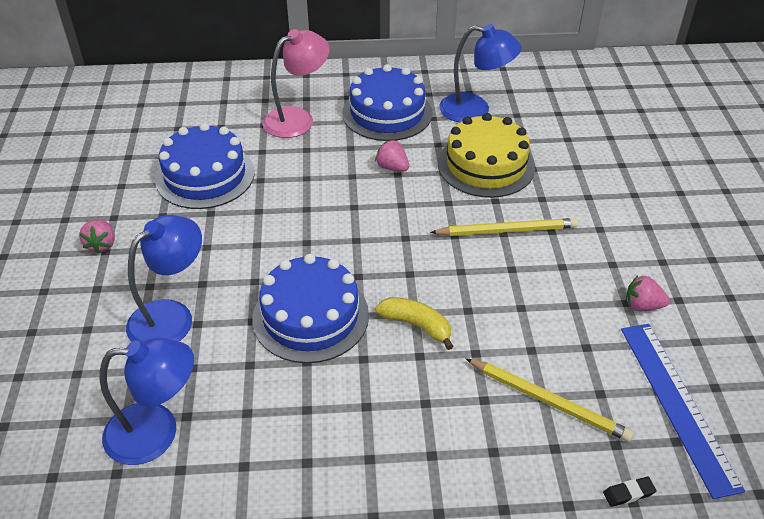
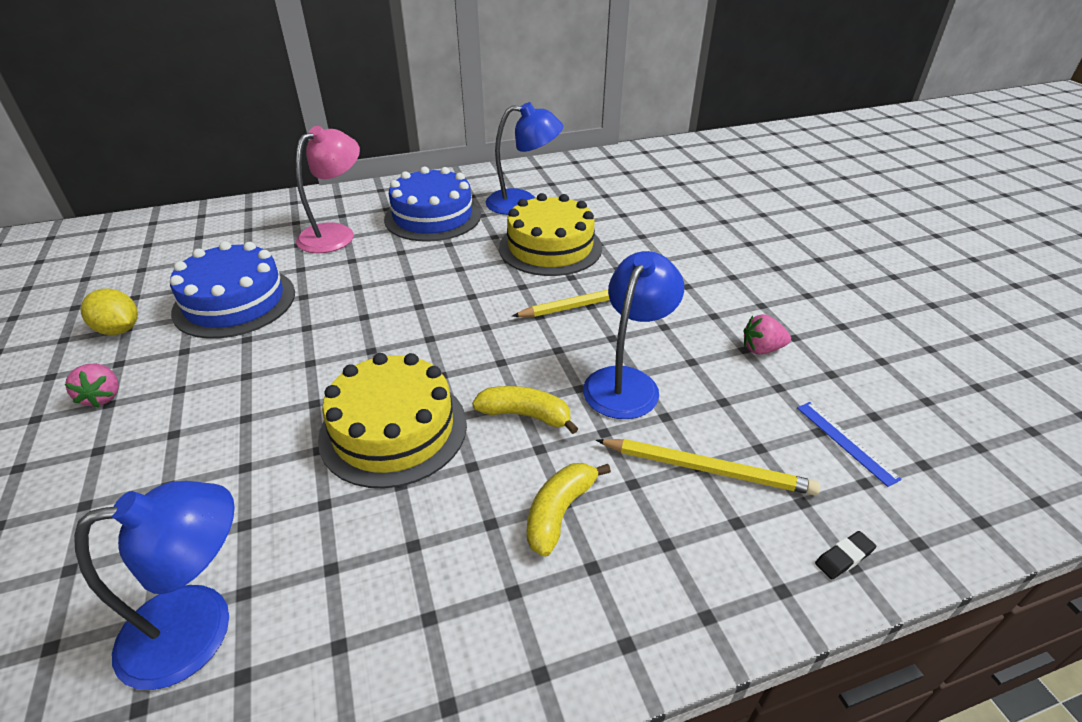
camera: 15 degrees left, 5 degrees down
blue lamp [126,215,202,343] -> blue lamp moved to [583,251,684,419]
blue cake [252,254,369,363] -> yellow cake [318,353,467,488]
pink strawberry [375,140,409,171] -> none
blue ruler [621,324,745,499] -> blue ruler [797,402,902,487], size x0.49
none -> yellow lemon [81,288,138,335]
none -> yellow banana [527,463,611,557]

